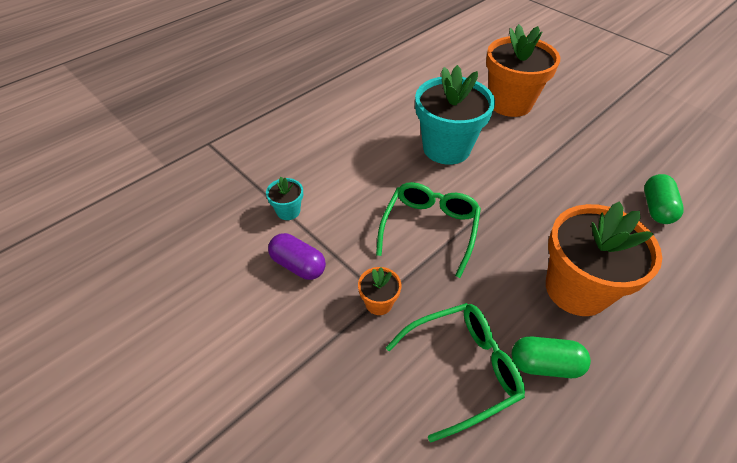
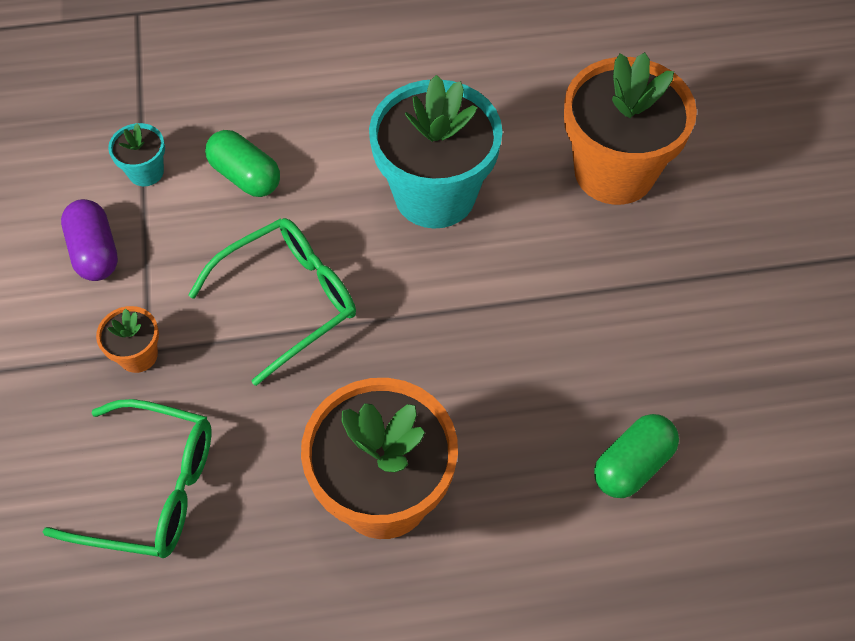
camera: 35 degrees right, 10 degrees up
green capsule [512,337,591,378] -> green capsule moved to [205,130,280,197]

